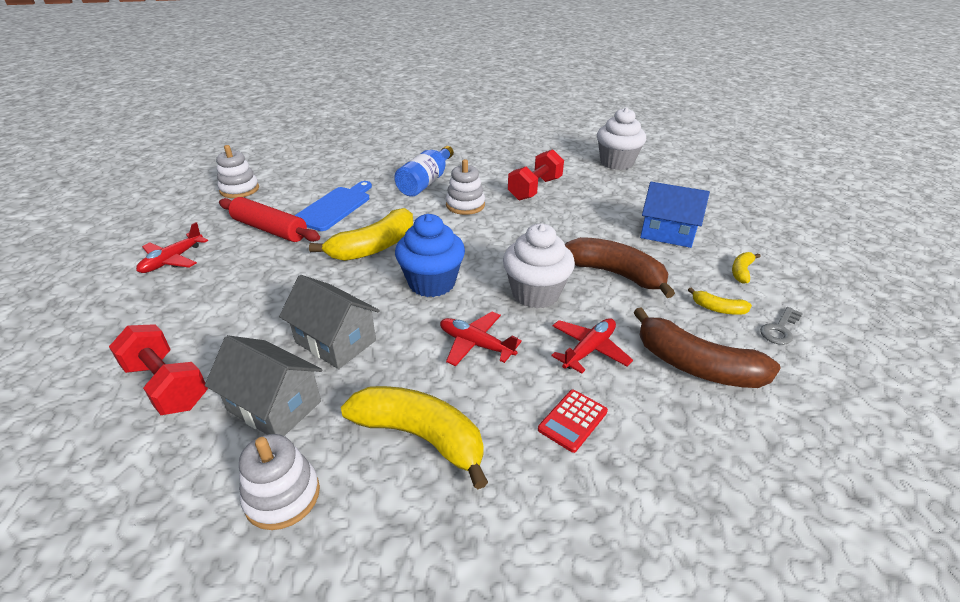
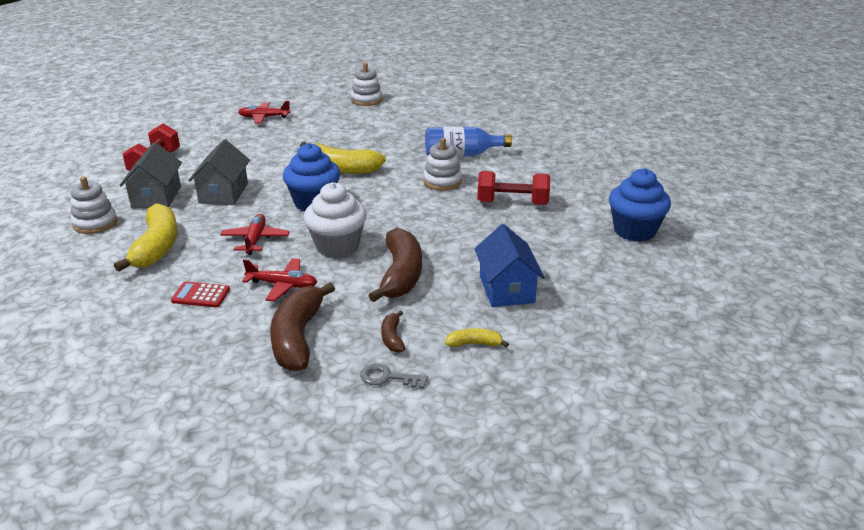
camera: 60 degrees right, 5 degrees down
red rolling pin [219,197,320,242] -> none
blue cutting board [294,181,372,231] -> none
white cupcake [597,107,646,170] -> blue cupcake [609,168,671,242]
yellow banana [688,288,752,315] -> brown banana [381,310,405,353]

